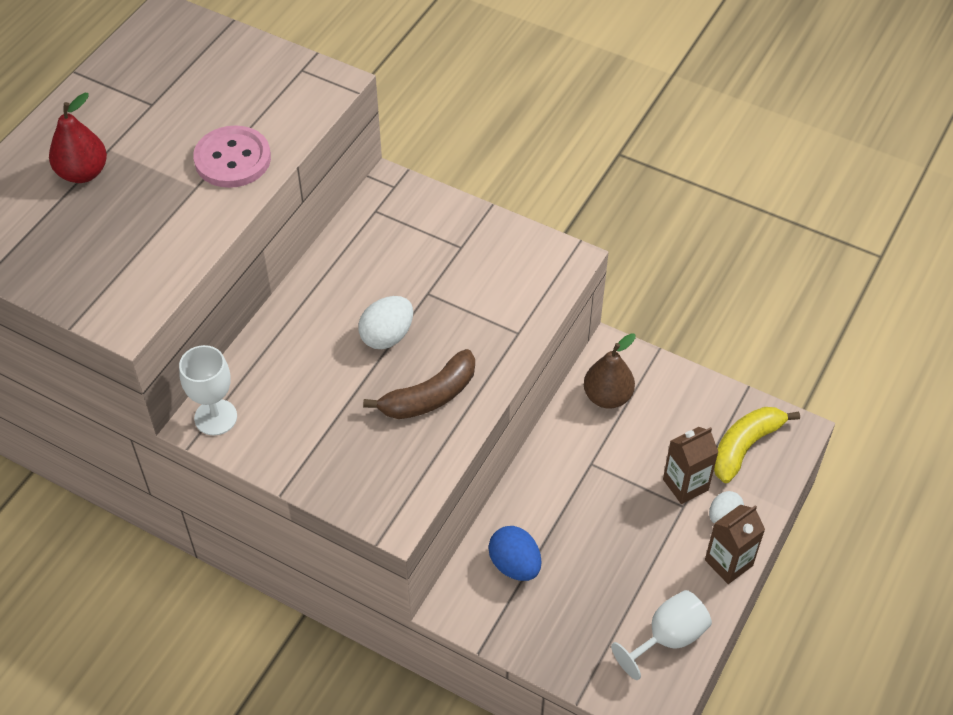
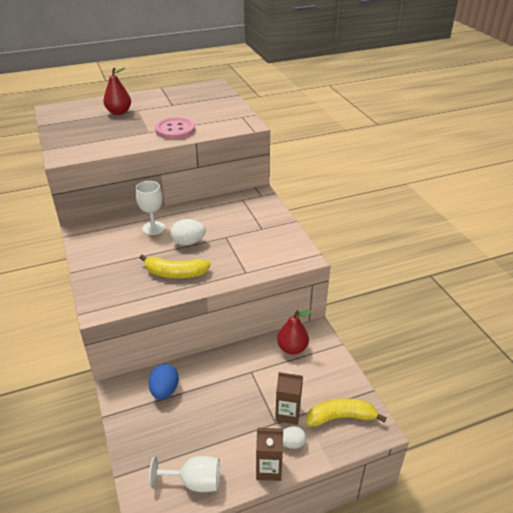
camera: 40 degrees right, 15 degrees down
white goblet [179,345,237,436] -> white goblet moved to [136,181,165,235]
brown banana [363,349,475,419] -> yellow banana [140,254,211,278]
brown pear [584,333,636,409] -> red pear [277,310,312,355]

